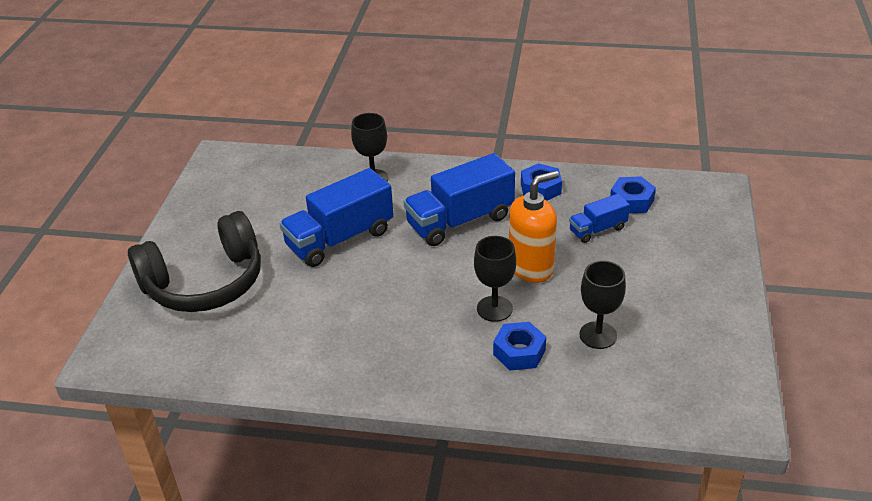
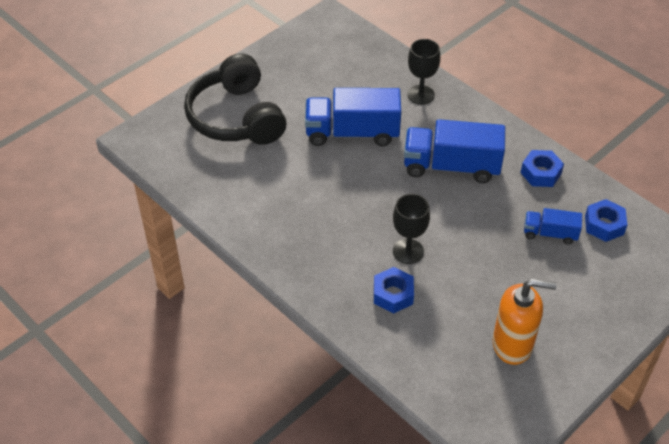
camera: 35 degrees right, 10 degrees up
black headphones [128,211,261,312] -> black headphones turned 60 degrees clockwise [184,53,287,145]
orange soap dispenser [509,171,559,283] -> orange soap dispenser moved to [493,279,557,365]
black goblet [579,261,626,349] -> none

